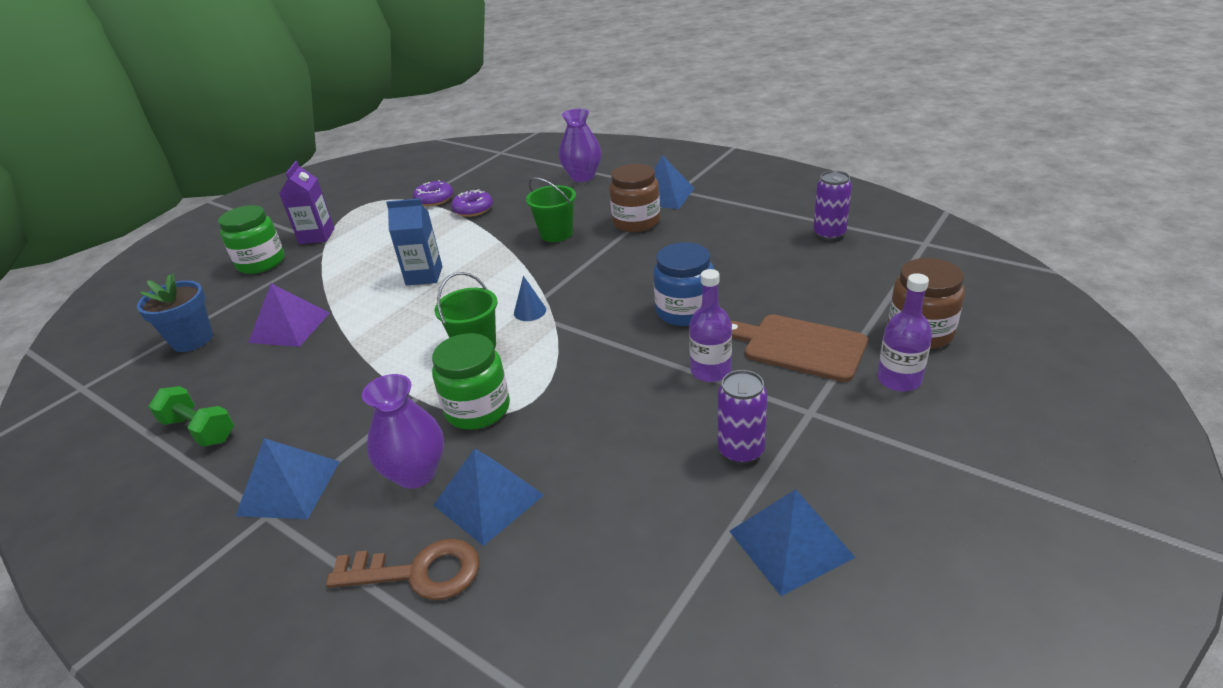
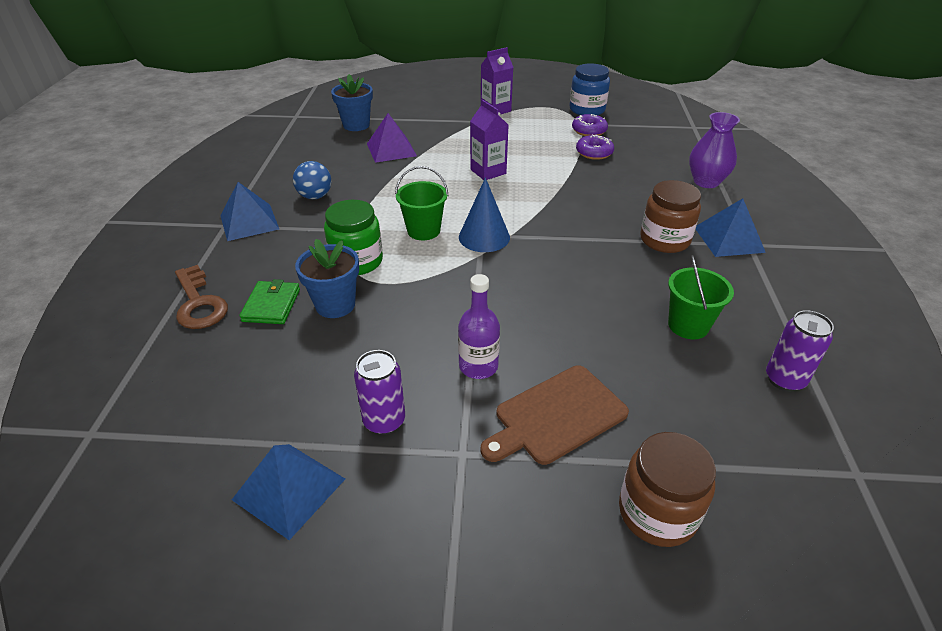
camera: 55 degrees right, 5 degrees up
green dumbbell [148,386,234,447] -> none
green jar [218,205,285,274] -> none
purple vase [362,374,444,489] -> none
blue carton [386,199,442,285] -> purple carton [470,100,509,180]
blue pyramid [434,448,544,546] -> green wallet [239,279,300,324]
blue cone [514,276,546,321] -> blue cone [459,177,510,252], size x1.79
green bucket [526,177,576,242] -> green bucket moved to [668,255,734,339]
blue jar [653,242,714,326] -> blue jar moved to [569,63,610,115]
brown cutting board [731,314,868,382] -> brown cutting board turned 120 degrees counterclockwise [481,366,629,465]
purple bottle [877,273,932,392] -> none
none -> blue ball [293,161,331,199]
none -> blue flower pot [295,239,359,318]

